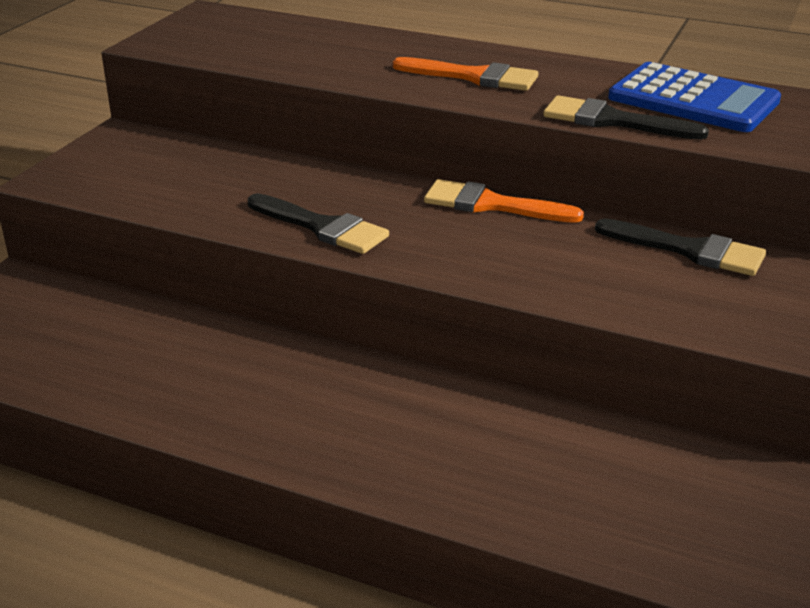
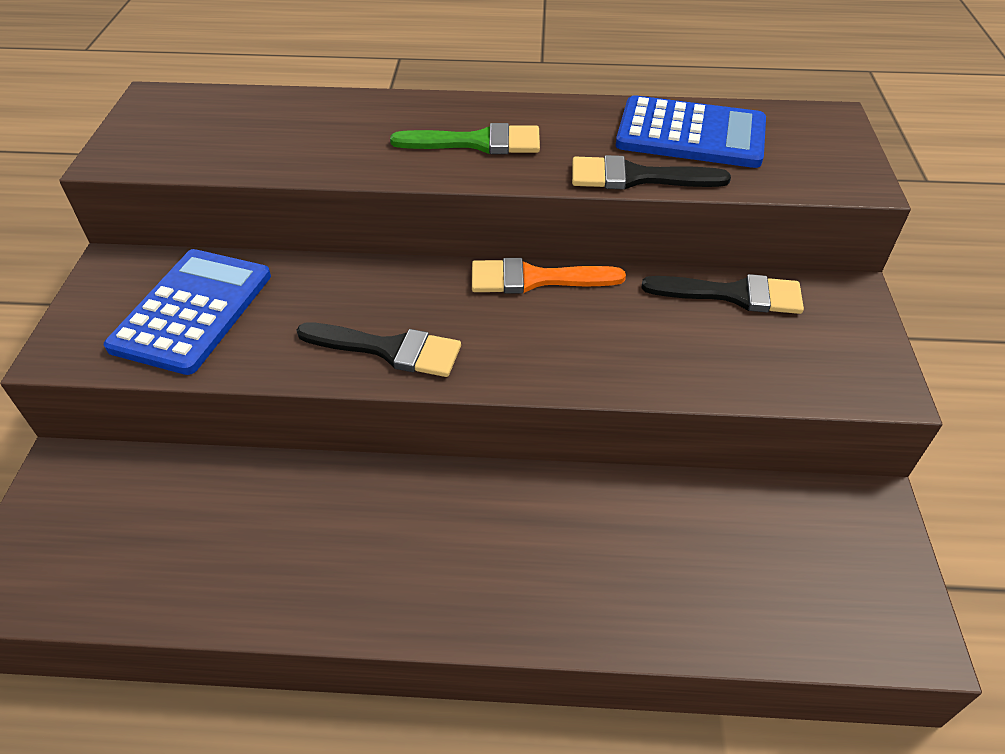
camera: 20 degrees left, 15 degrees up
orange brush [393,57,538,91] -> green brush [390,123,540,154]
none -> blue calculator [104,249,271,375]

